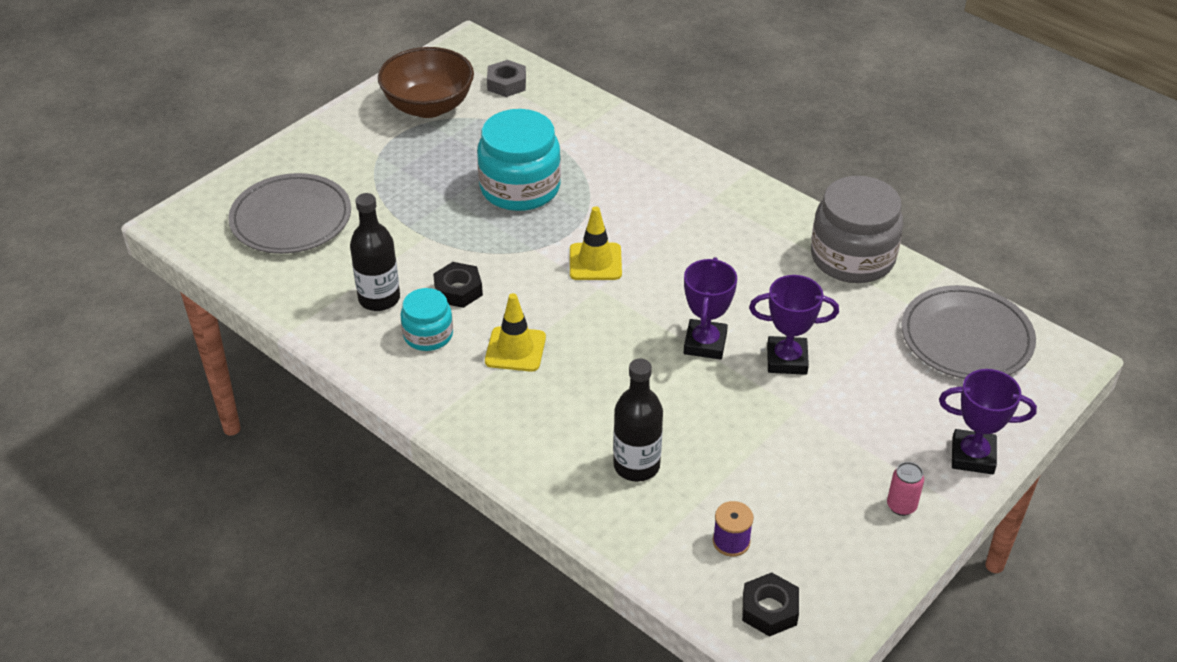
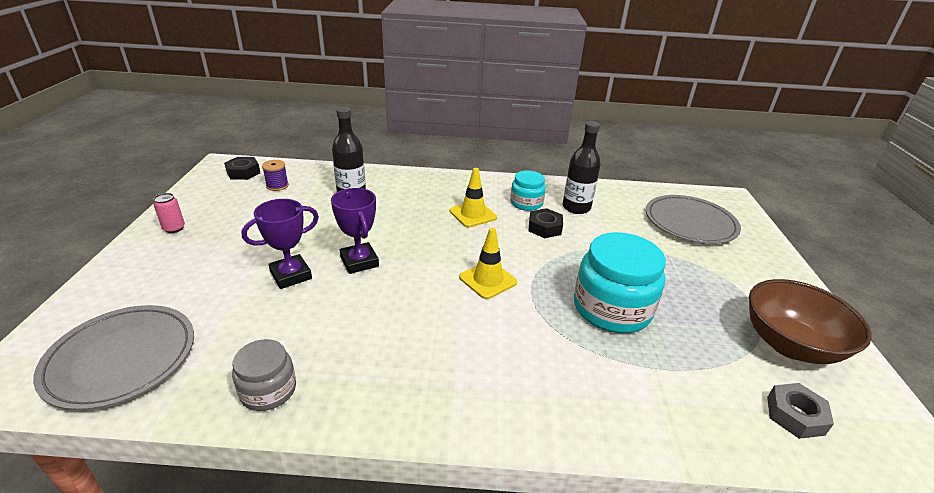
camera: 140 degrees right, 10 degrees down
grey jar [811,176,903,283] -> grey jar [232,339,296,411], size x0.56
purple trophy [939,369,1037,474] -> none

